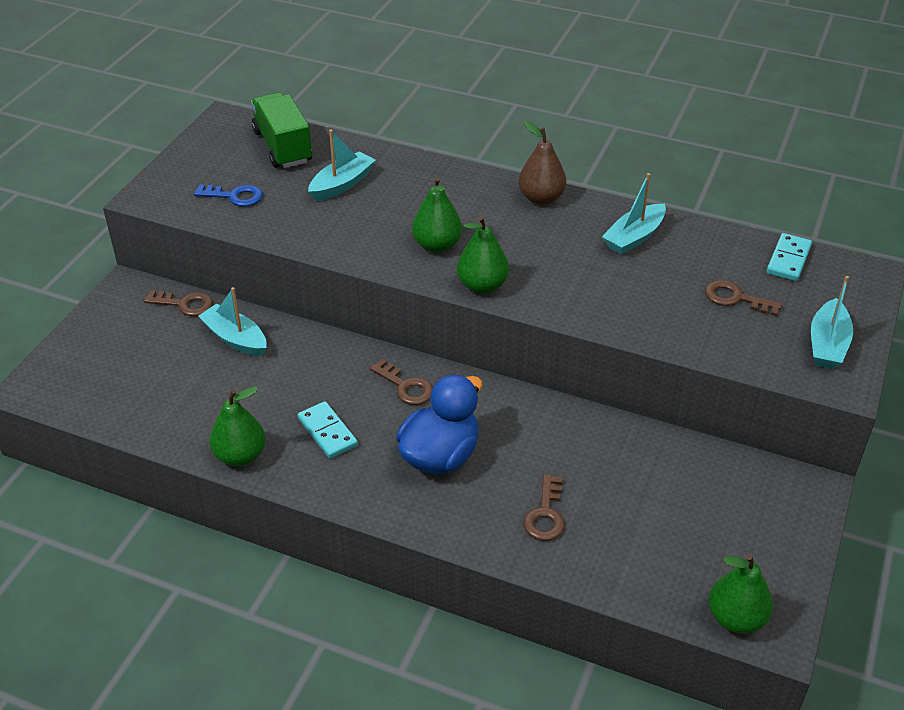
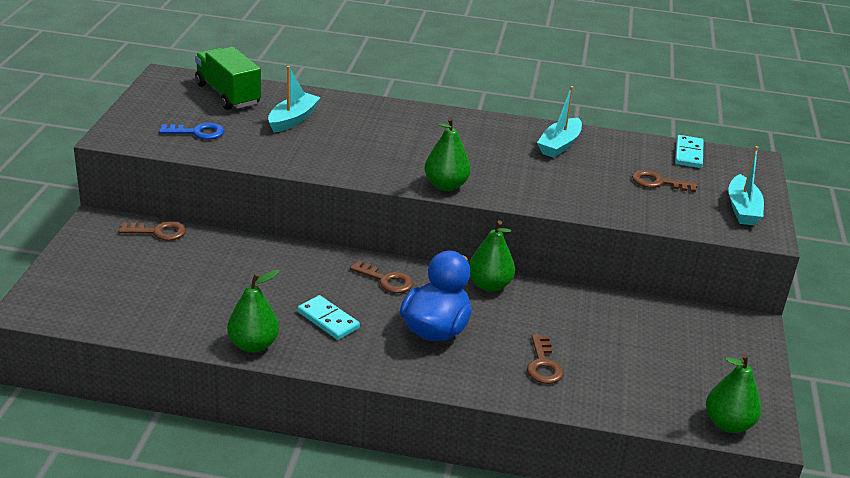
camera: 15 degrees left, 10 degrees down
turquoise boat [198,287,266,356] -> none
green pear [412,177,462,253] -> green pear moved to [469,220,515,292]
brown pear [518,121,566,205] -> none

